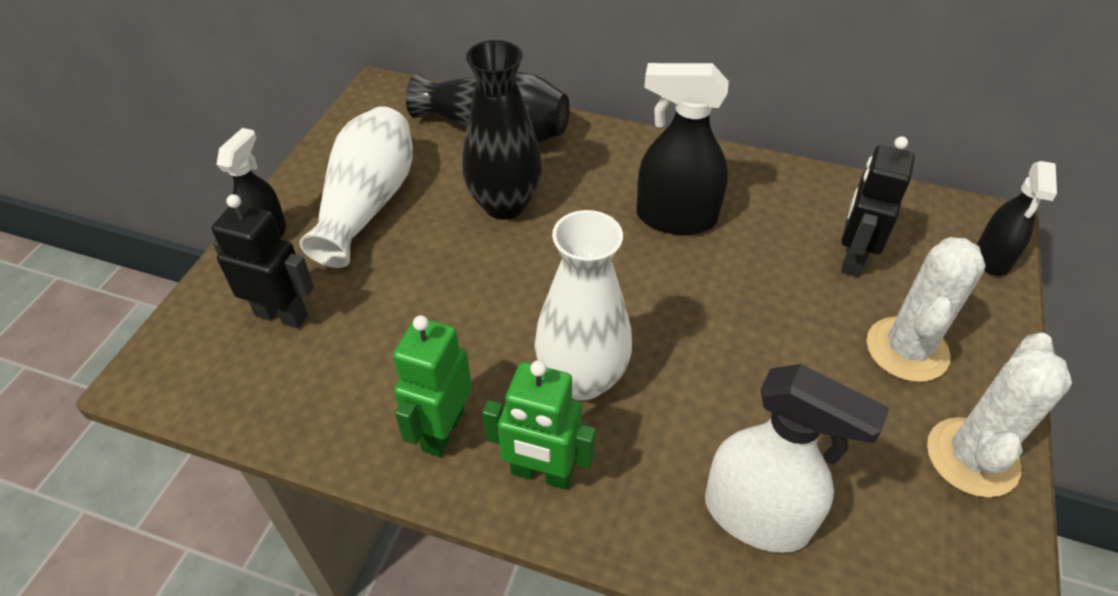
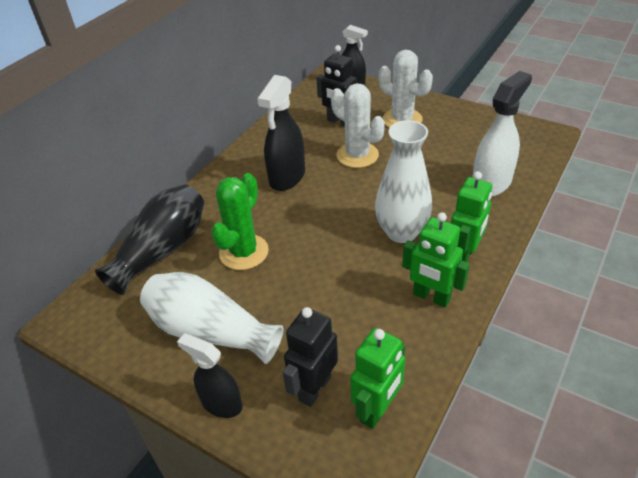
camera: 75 degrees left, 5 degrees down
black vase [462,40,542,220] -> green cactus [211,173,269,270]
white cactus [927,333,1072,497] -> white cactus moved to [331,83,385,168]
none -> green robot [350,328,405,429]

